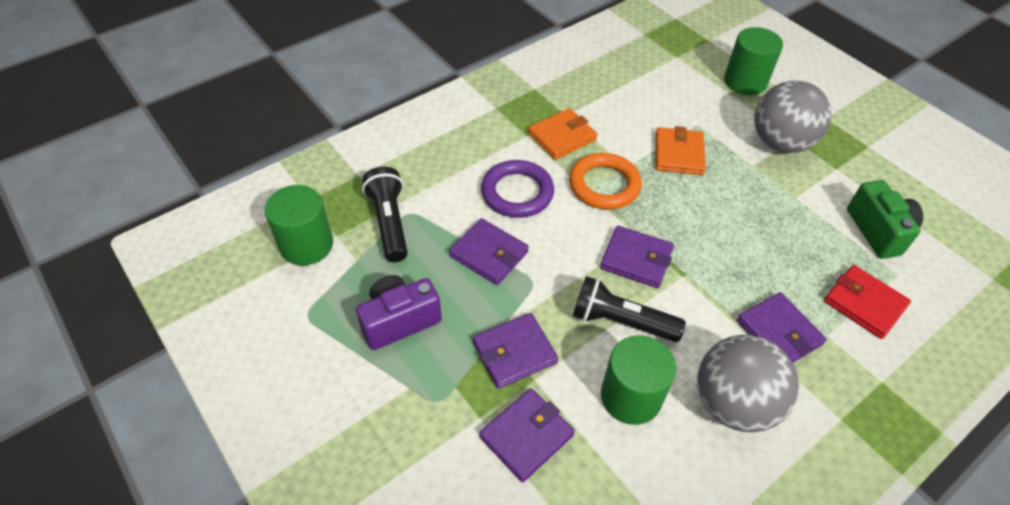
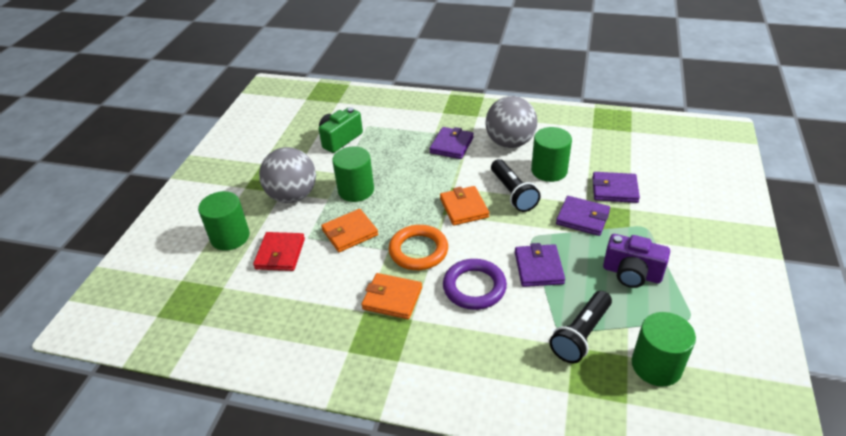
camera: 125 degrees left, 10 degrees down
purple wallet [600,226,674,288] -> orange wallet [440,186,489,226]
red wallet [824,265,911,339] -> red wallet moved to [253,232,305,271]
none -> green cylinder [332,147,374,202]

